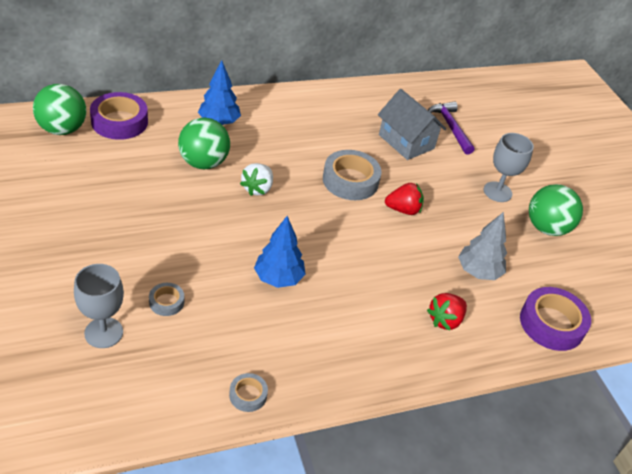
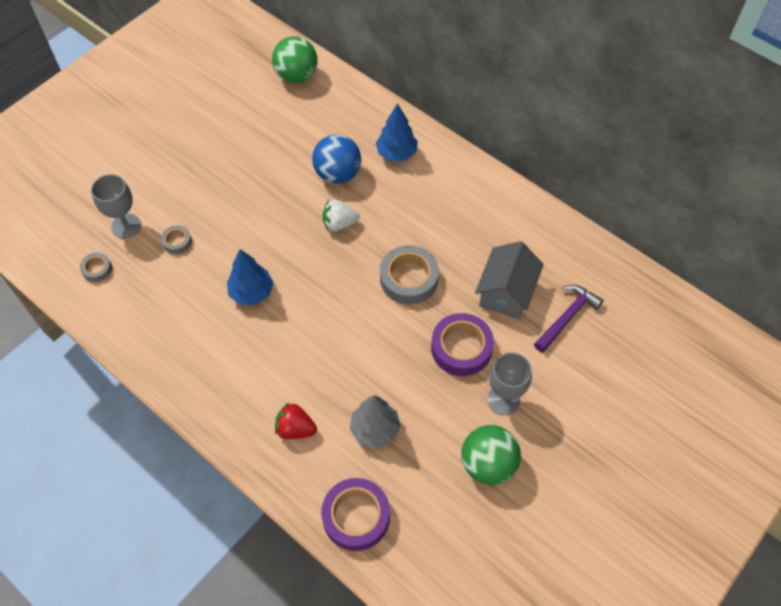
camera: 65 degrees right, 15 degrees up
purple tape [90,92,148,140] -> purple tape moved to [431,313,494,376]
green ball [178,118,230,169] -> blue ball [312,135,361,184]
grey tape [229,373,268,412] -> grey tape moved to [80,253,112,282]
red strawberry [385,183,424,215] -> none

